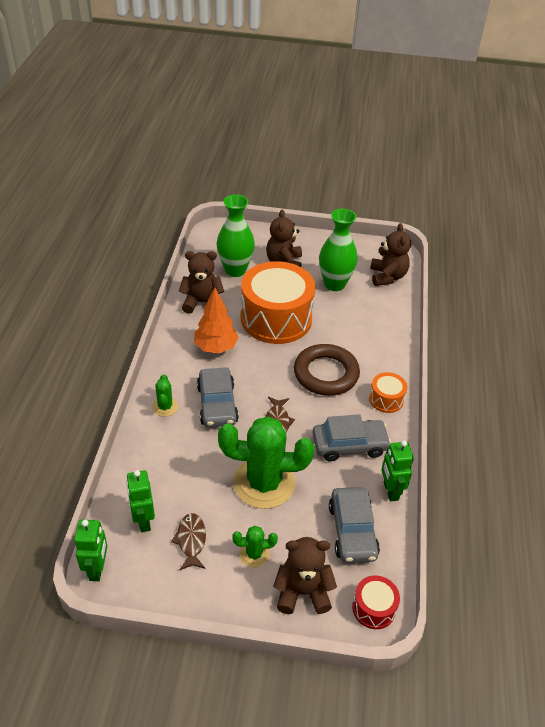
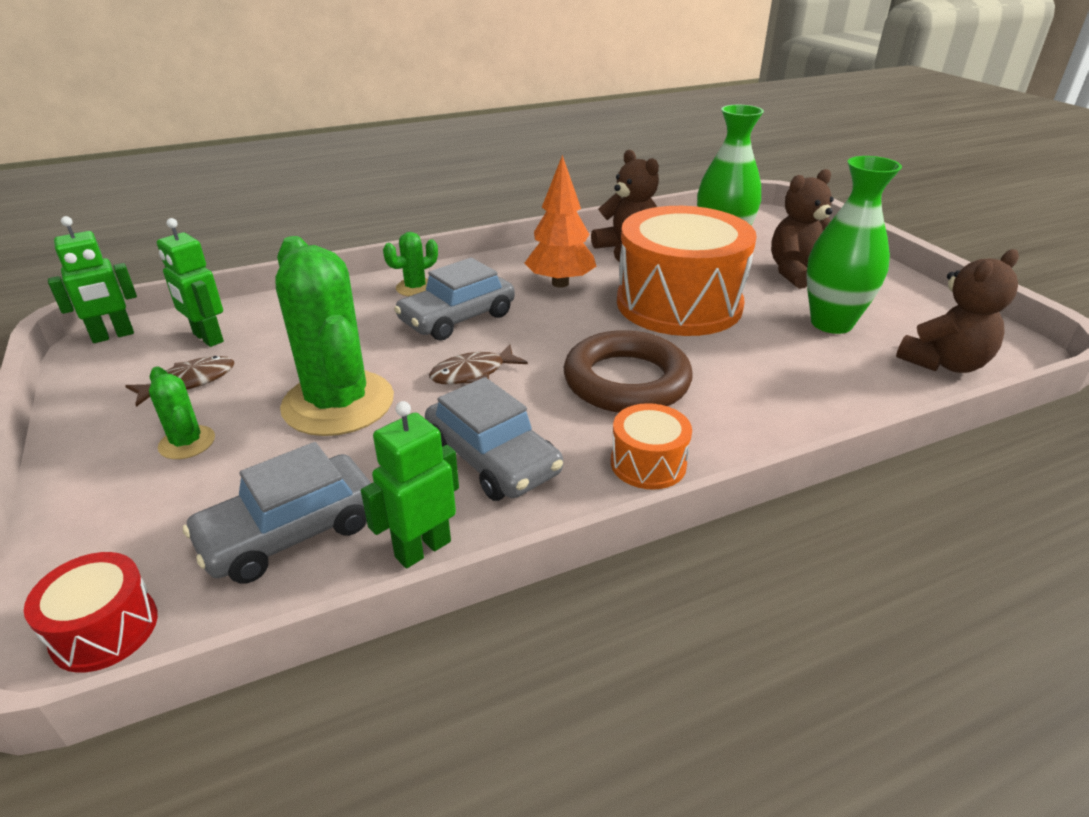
camera: 60 degrees right, 10 degrees down
green robot [126,470,155,532] -> green robot turned 90 degrees counterclockwise [157,218,224,347]
brown teddy bear [273,537,337,614] -> none

